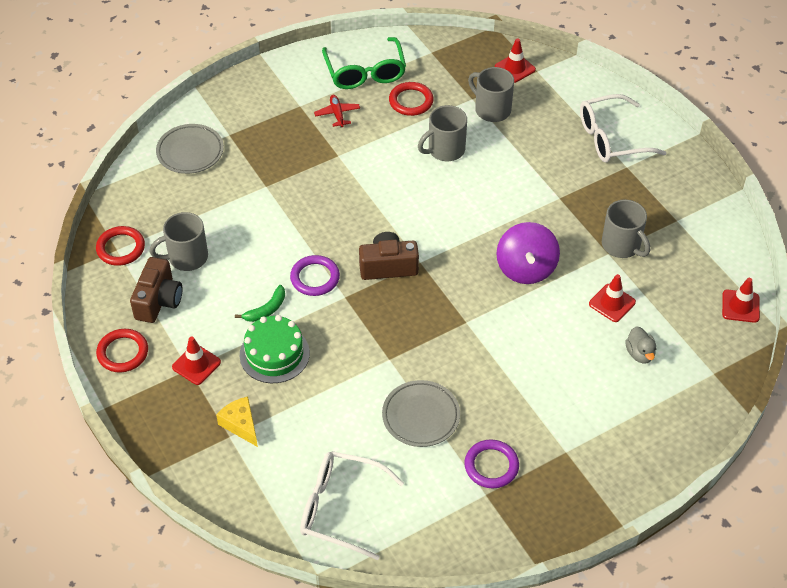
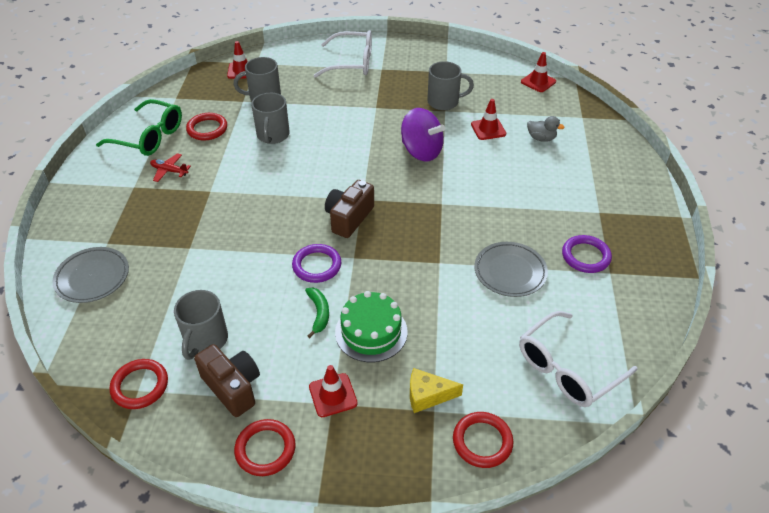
camera: 55 degrees left, 5 degrees down
white glasses [580,94,666,163] -> white glasses turned 105 degrees counterclockwise [313,30,372,78]
none -> red ring [453,412,513,468]

